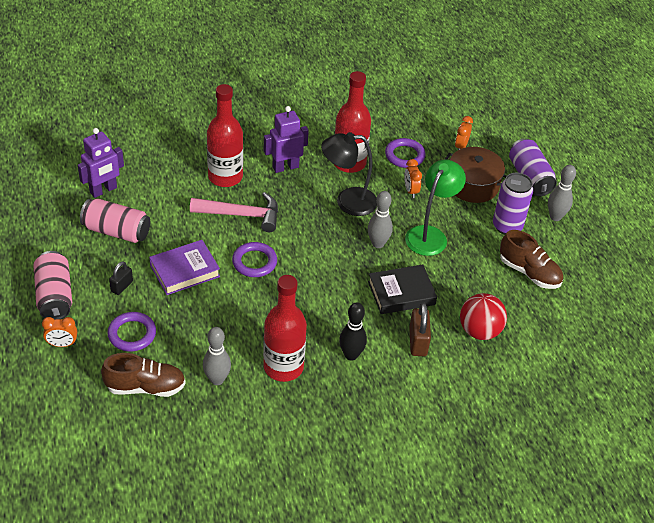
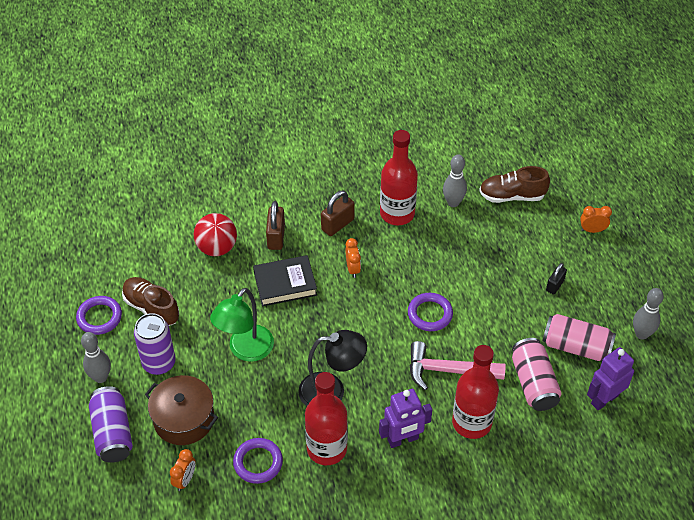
camera: 175 degrees left, 5 degrees up
pink can [33,251,72,320] -> pink can moved to [512,338,562,411]
purple ring [107,312,156,351] -> purple ring moved to [76,296,122,335]
purple book [149,240,220,295] -> none
black bowling pin [339,302,367,361] -> brown padlock [321,190,355,236]
grey bowling pin [368,191,393,248] -> grey bowling pin moved to [633,288,664,340]
orange clock [404,159,422,198] -> orange clock moved to [346,238,361,278]

